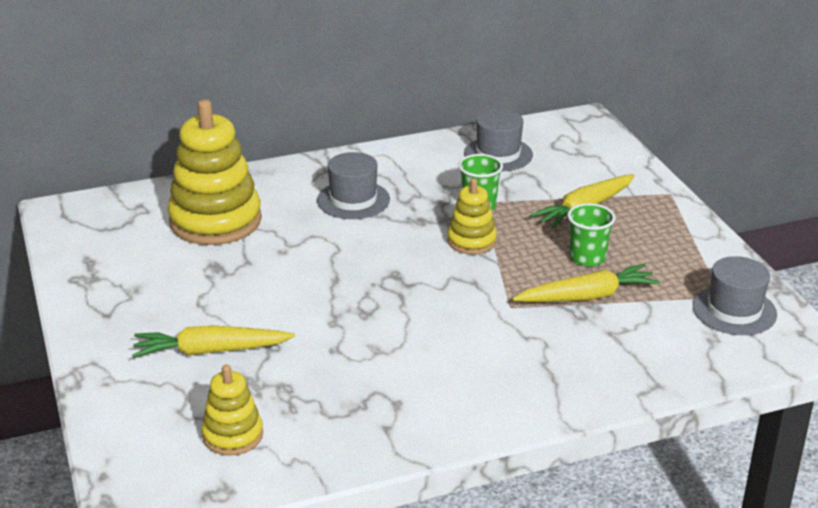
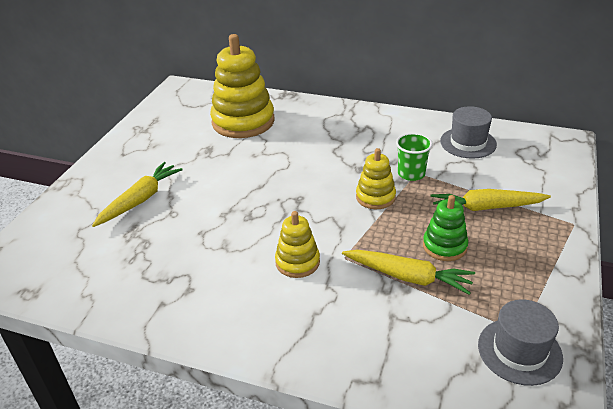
camera: 40 degrees right, 5 degrees up
yellow carrot [132,325,295,358] -> yellow carrot turned 90 degrees clockwise [92,162,183,227]
yellow stacking toy [201,365,263,455] -> yellow stacking toy moved to [275,211,320,278]
grey hat [317,152,390,219] -> none
green cup [568,203,615,266] -> green stacking toy [423,195,468,261]

